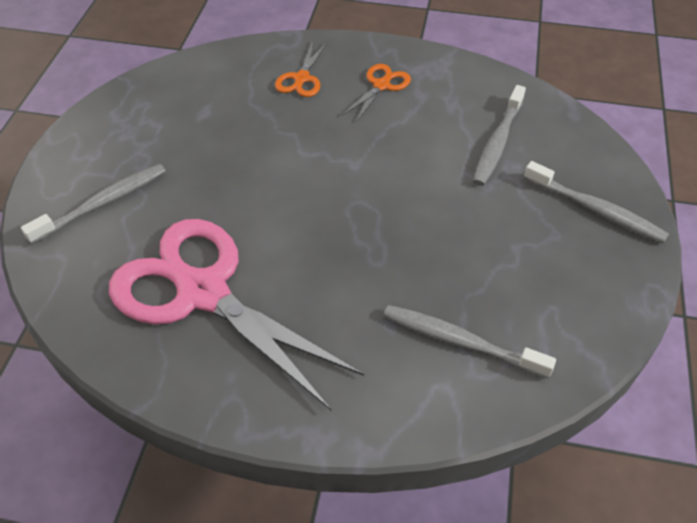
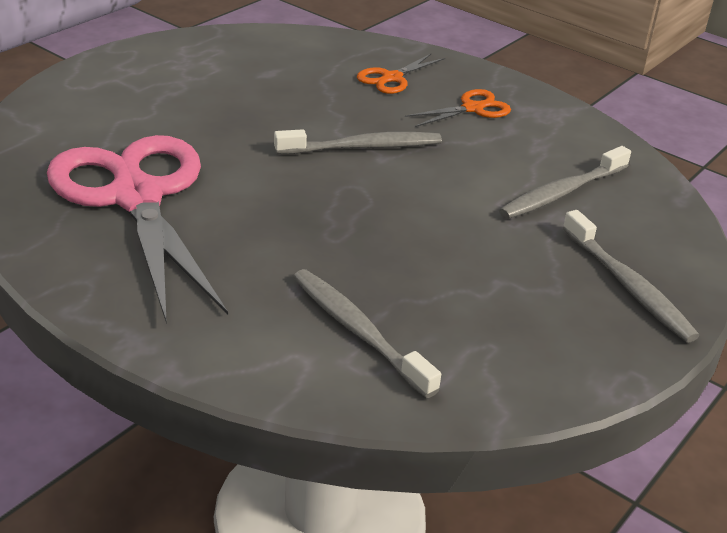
camera: 25 degrees right, 15 degrees down
grey toothbrush [21,164,166,244] -> grey toothbrush moved to [274,129,442,154]

